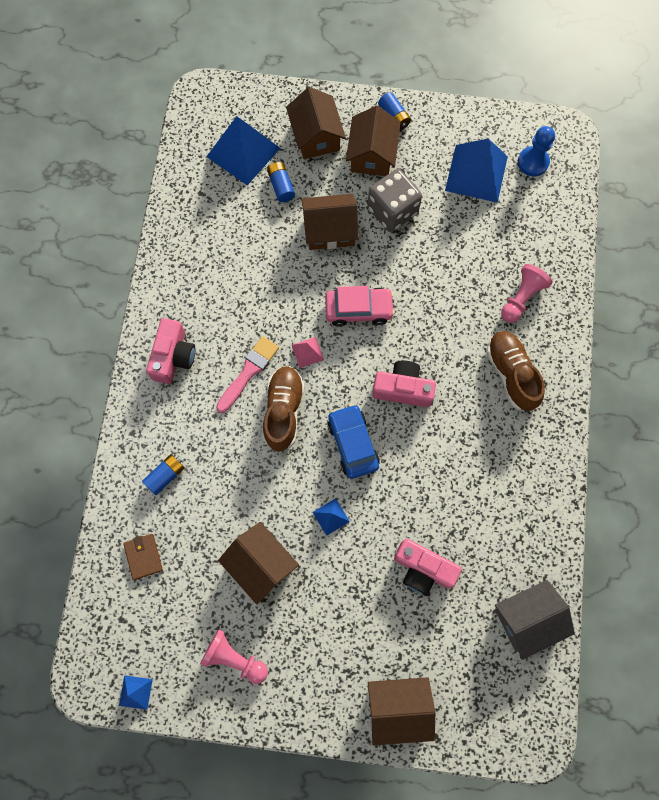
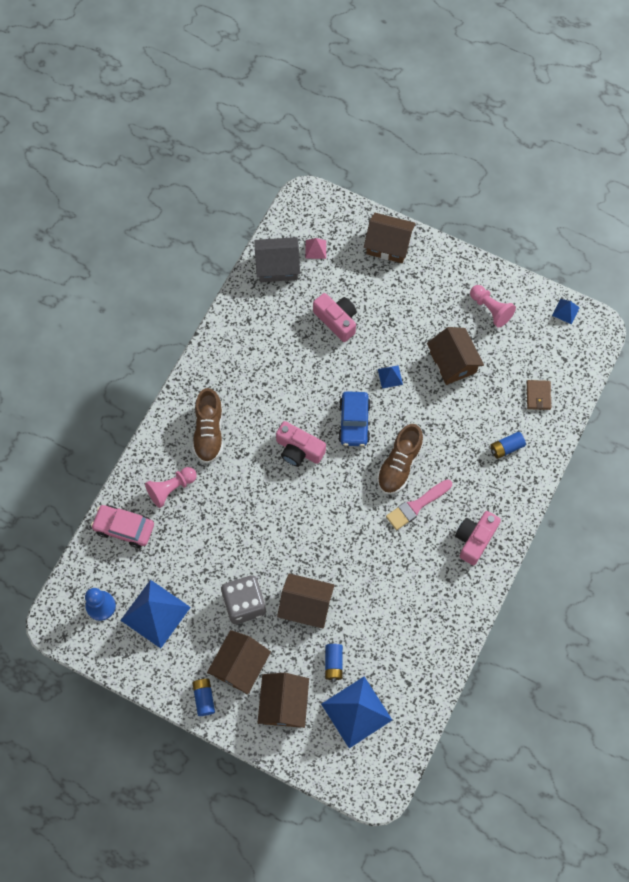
camera: 160 degrees left, 5 degrees down
pink pyramid [292,337,324,368] -> pink pyramid moved to [305,238,326,259]
pink car [325,286,395,327] -> pink car moved to [91,505,154,548]

